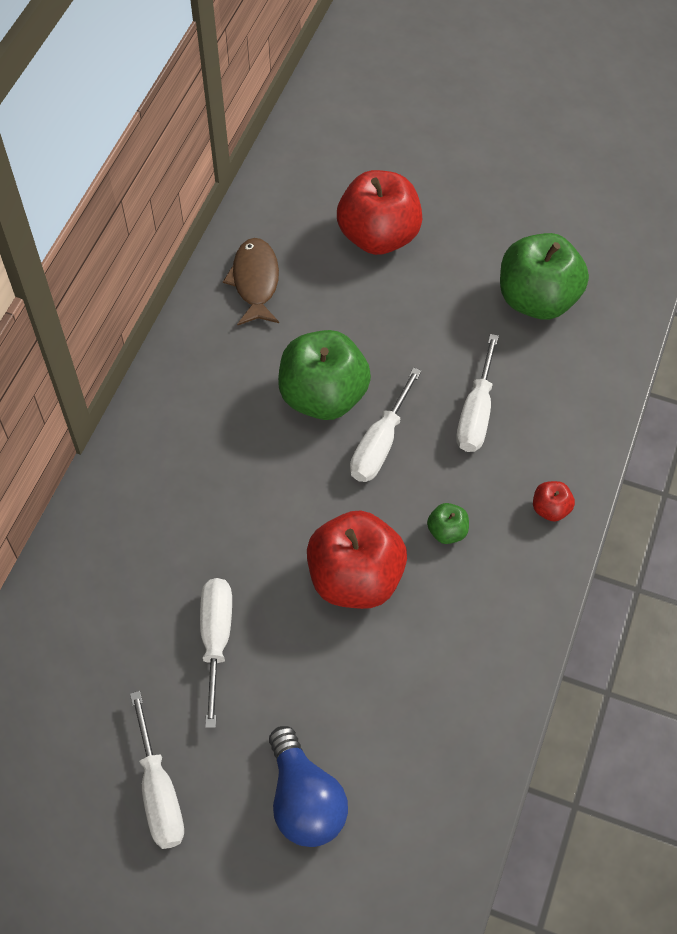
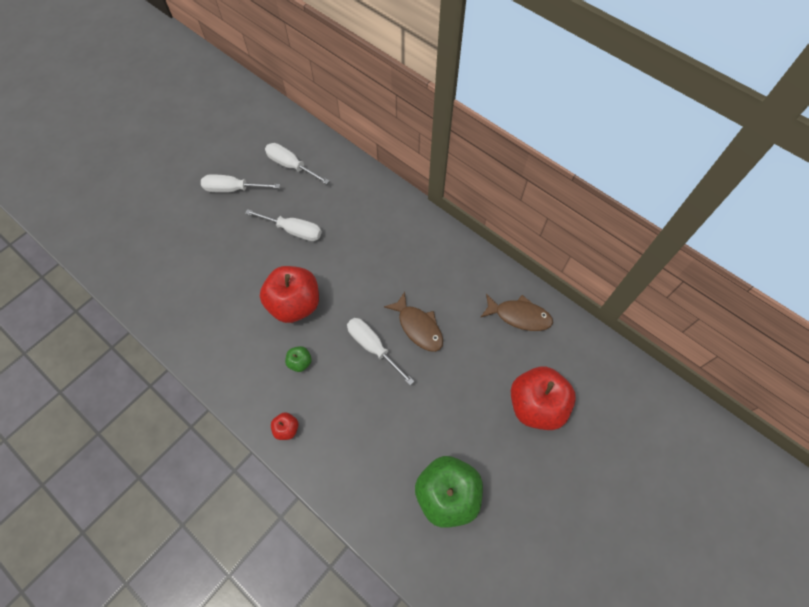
camera: 110 degrees right, 5 degrees up
blue light bulb [269,726,348,847] -> none
green apple [278,330,371,420] -> brown fish [384,292,443,352]
white screwdriver [456,334,499,452] -> white screwdriver moved to [265,143,329,184]

